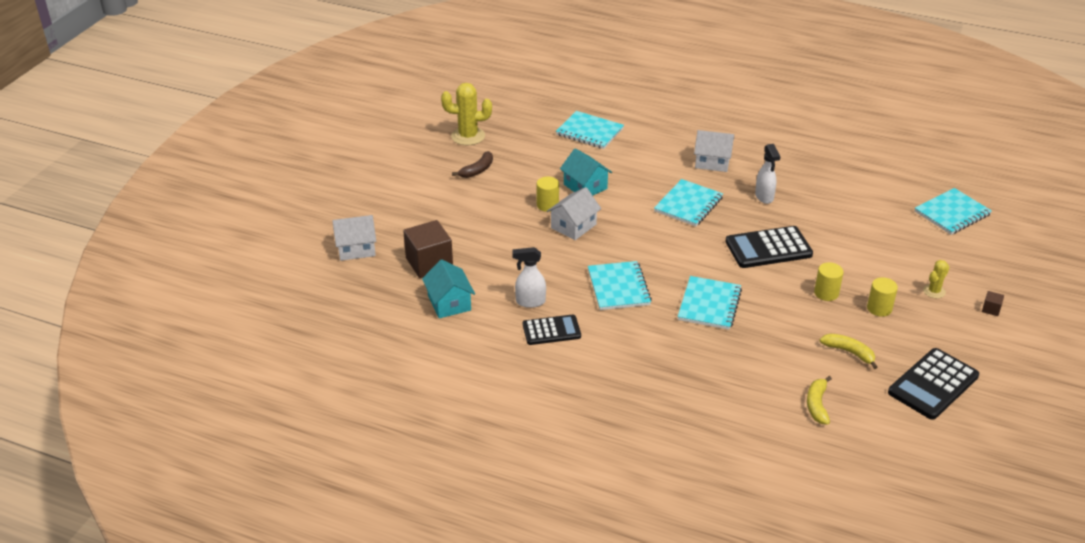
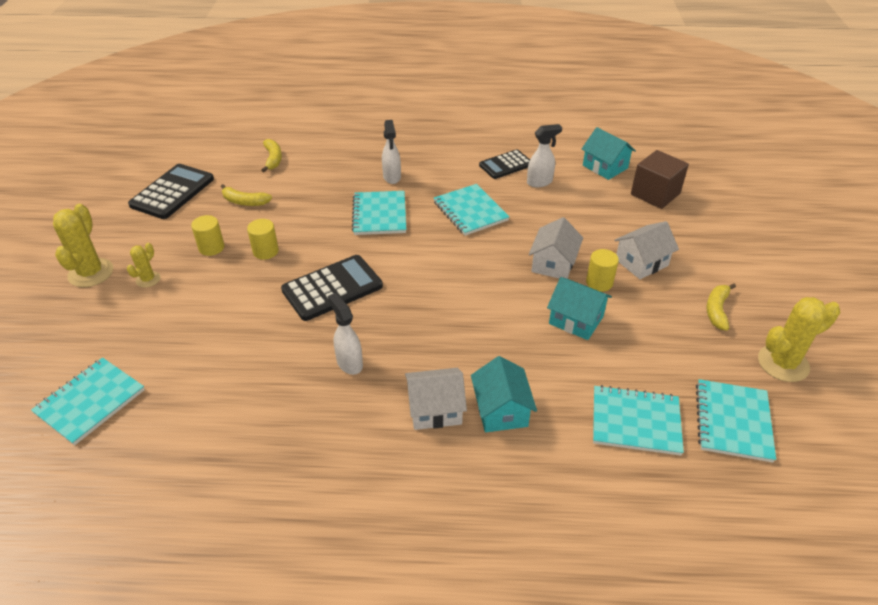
camera: 160 degrees right, 5 degrees up
white house [332,215,376,261] -> white house moved to [614,221,679,279]
brown banana [452,151,493,178] -> yellow banana [707,283,736,331]
turquoise notebook [654,179,723,226] -> turquoise notebook moved to [696,379,776,463]
brown cube [982,291,1004,316] -> yellow cactus [53,204,113,287]
none -> white spray bottle [382,120,401,184]
none -> turquoise house [471,356,537,432]

